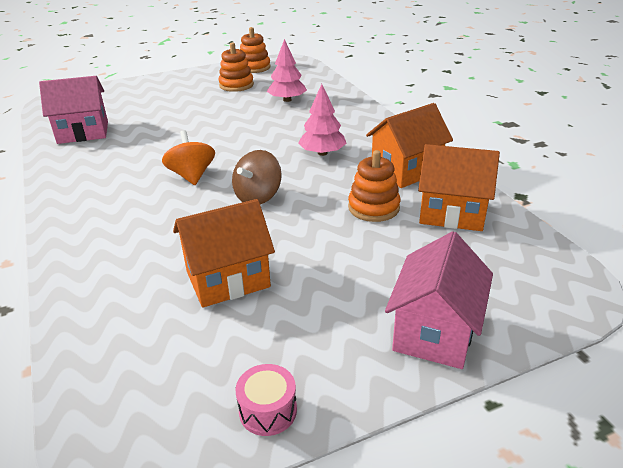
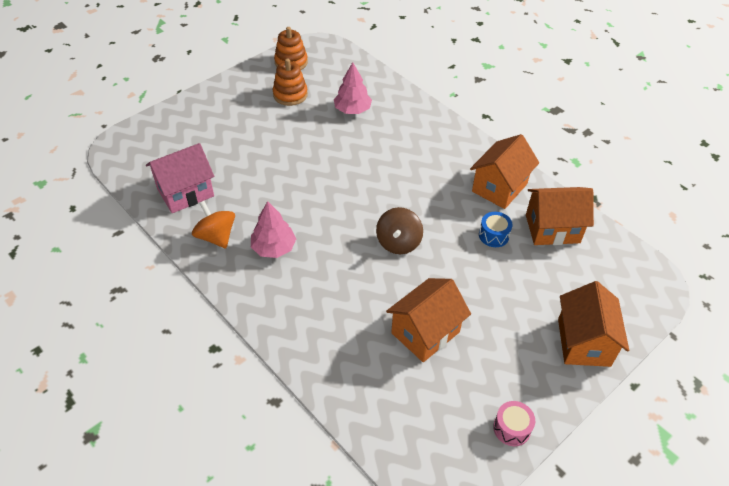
camera: 20 degrees left, 15 degrees up
orange spinning top [162,130,215,185] -> orange spinning top moved to [192,201,235,248]
pink tree [298,84,347,156] -> pink tree moved to [251,201,296,258]
orange stacking toy [348,150,401,222] -> blue drum [479,212,513,247]
pink house [385,231,493,369] -> orange house [558,281,629,367]

